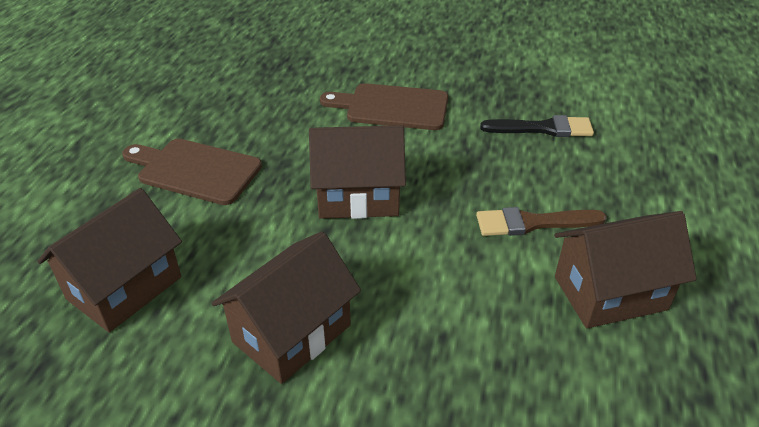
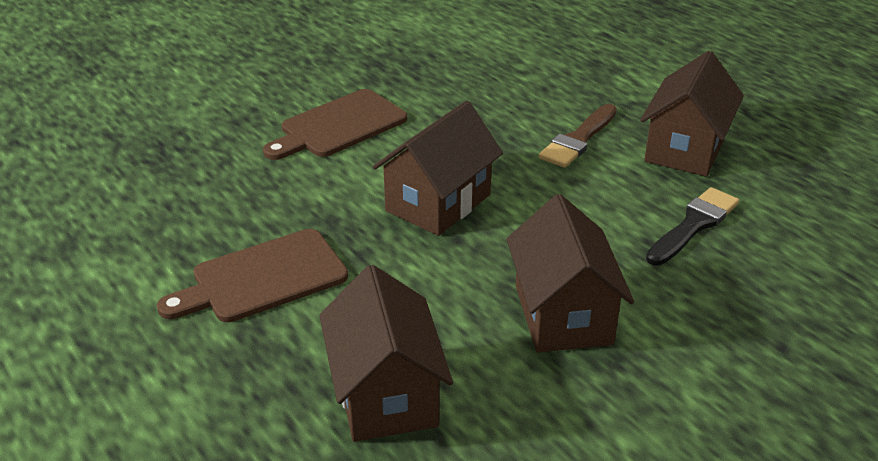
camera: 50 degrees left, 5 degrees down
black brush [480,115,594,137] -> black brush moved to [646,187,739,266]

